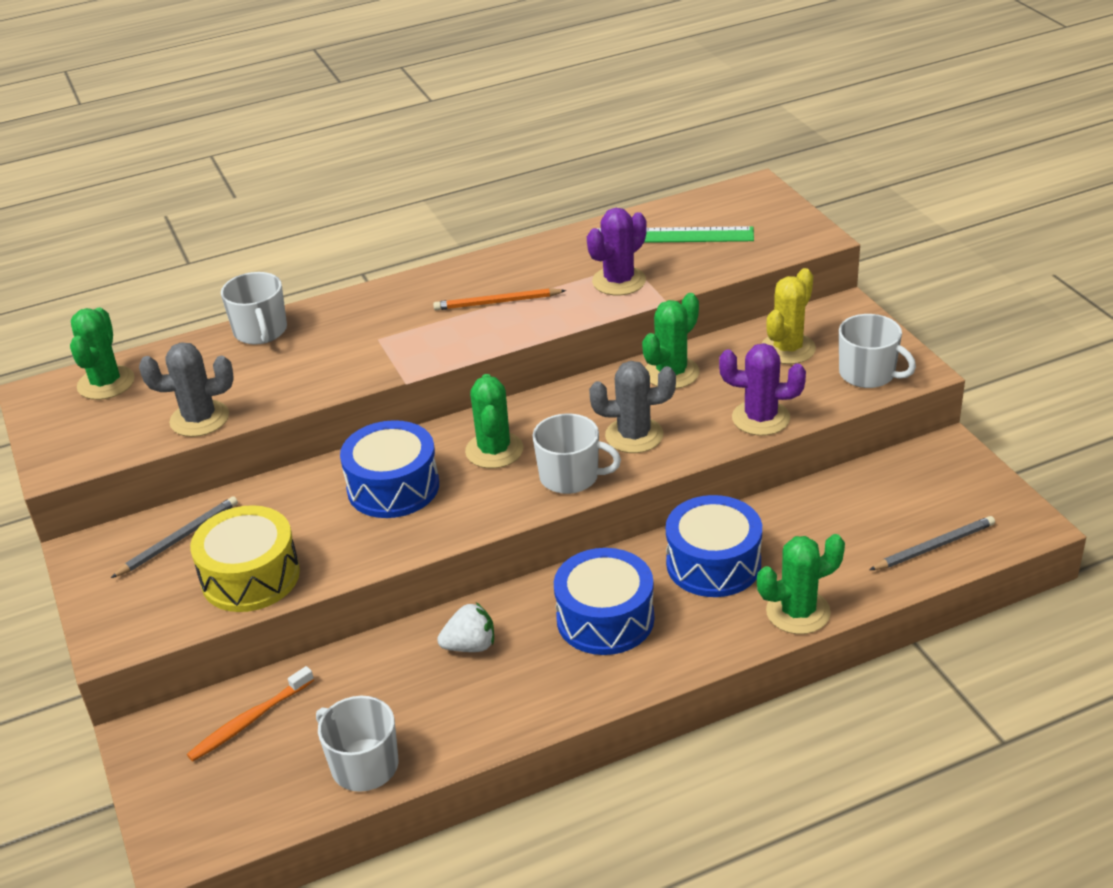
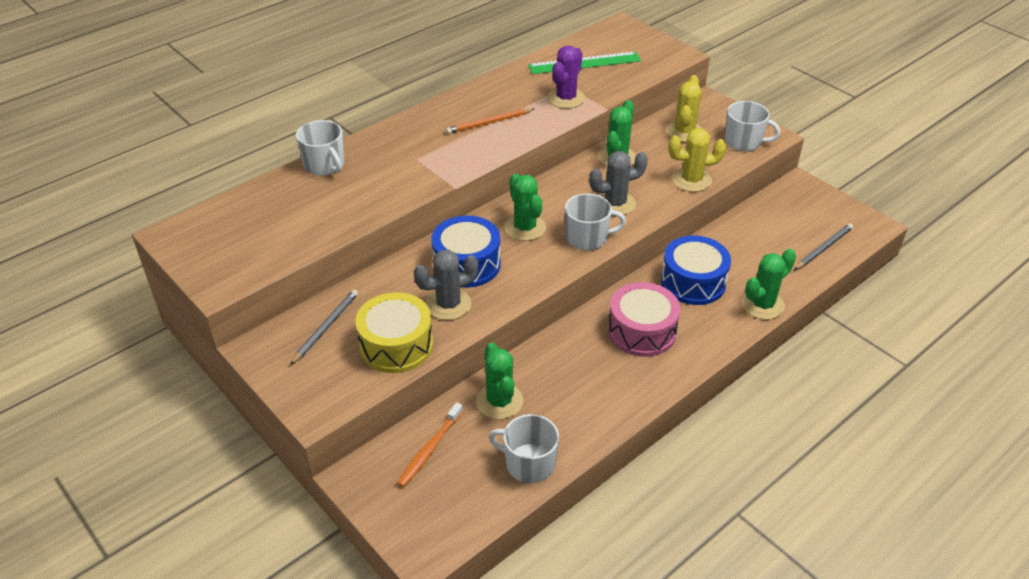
camera: 20 degrees left, 5 degrees up
green cactus [70,308,135,400] -> green cactus moved to [476,342,523,419]
grey cactus [139,342,233,437] -> grey cactus moved to [414,250,478,320]
white strawberry [437,602,494,652] -> none
blue drum [554,548,654,655] -> pink drum [608,282,680,357]
purple cactus [719,343,806,436] -> yellow cactus [668,128,726,192]

